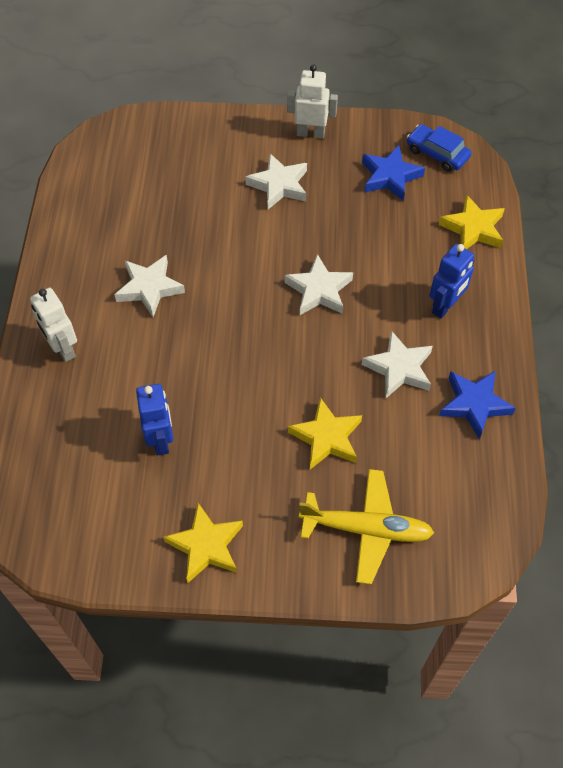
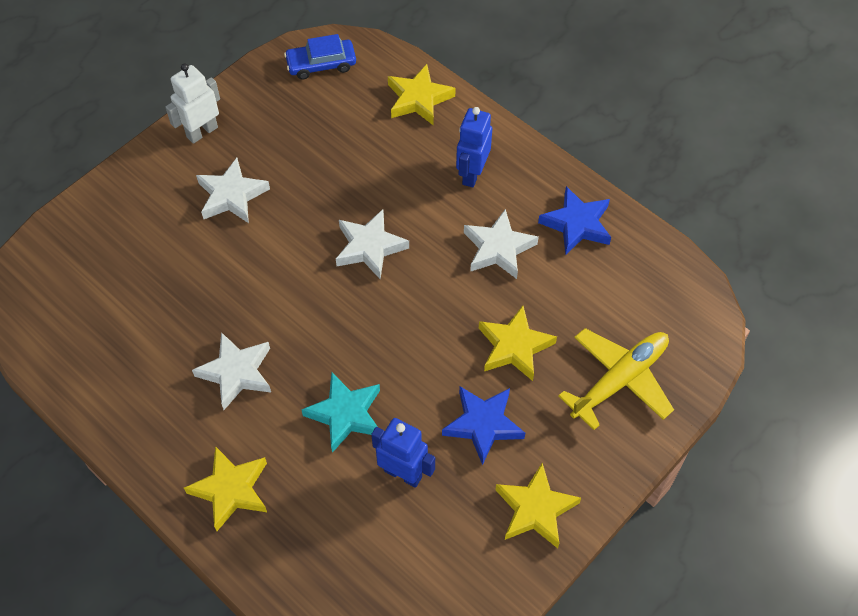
camera: 50 degrees left, 0 degrees up
white robot [30,288,77,362] -> yellow star [184,446,267,531]
blue star [362,145,425,201] -> blue star moved to [442,386,525,465]
blue robot [430,244,475,318] -> blue robot turned 150 degrees counterclockwise [456,107,492,188]
none -> turquoise star [301,373,380,453]

